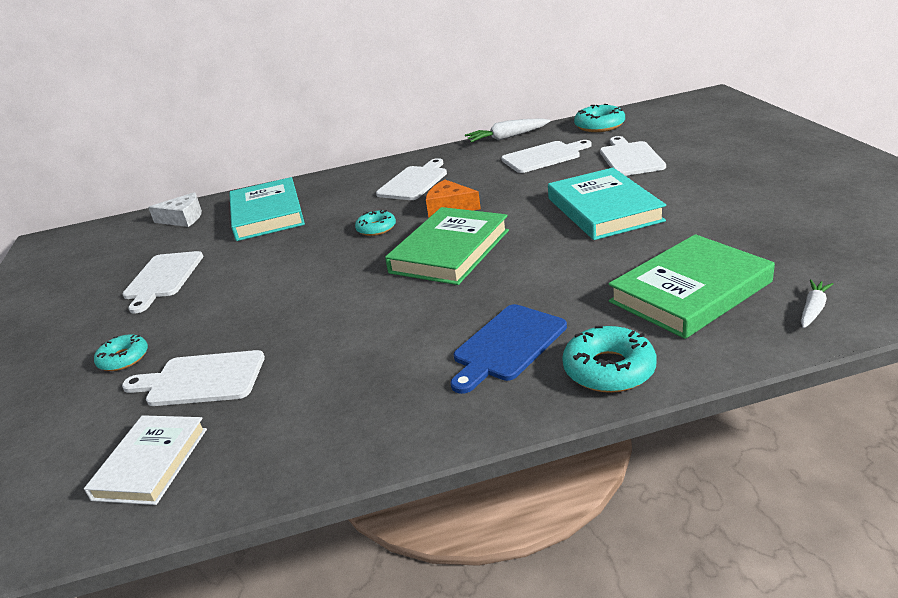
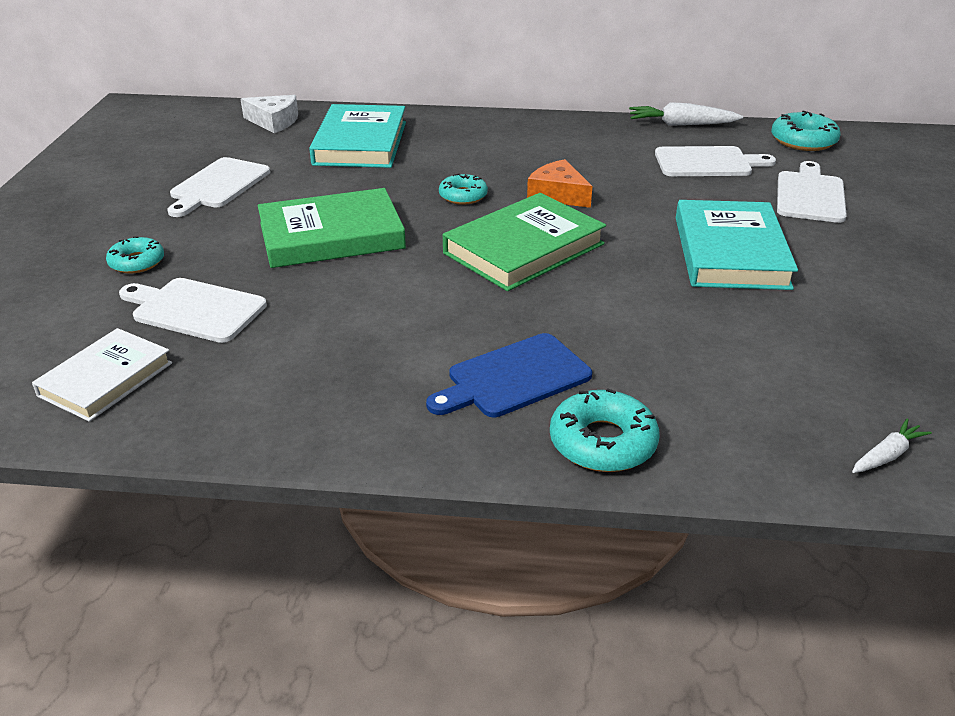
camera: 15 degrees right, 5 degrees up
white cutting board [376,158,447,200] -> none
green book [609,234,775,339] -> green book moved to [258,188,406,268]

